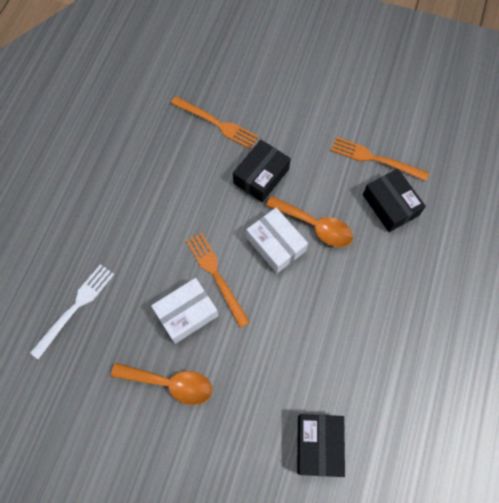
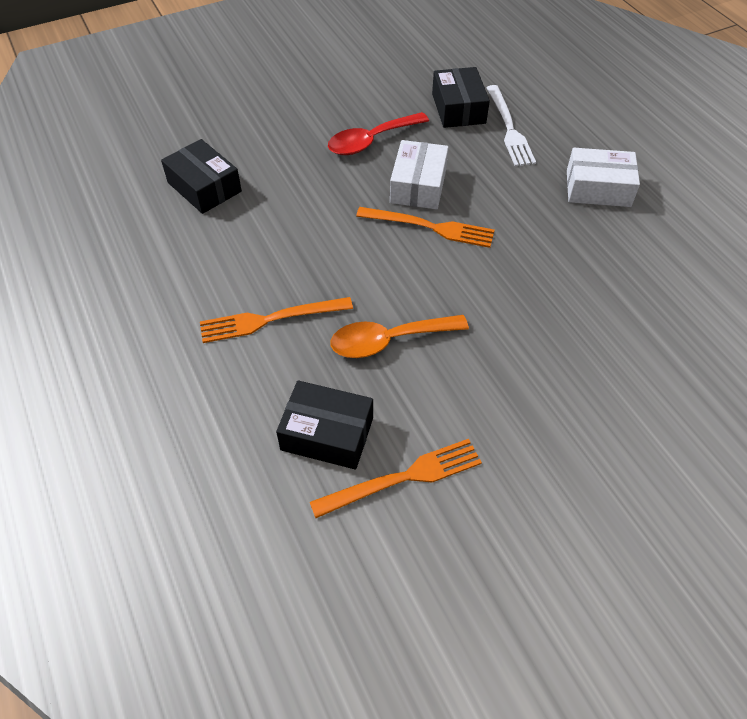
camera: 135 degrees right, 15 degrees down
orange spoon [111,363,212,405] -> red spoon [328,112,429,155]
orange fork [171,96,259,149] -> orange fork moved to [200,297,353,343]
black box [233,140,291,202] -> black box moved to [432,67,490,128]
white box [246,208,308,273] -> white box moved to [567,148,640,207]

